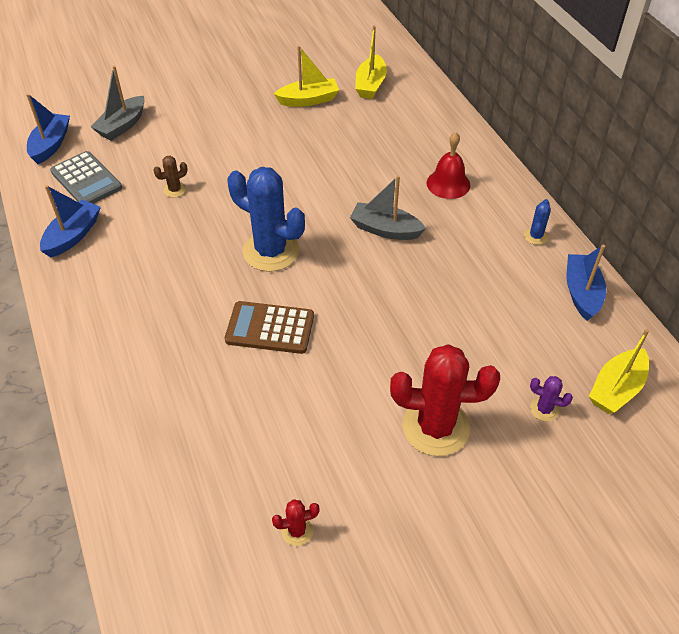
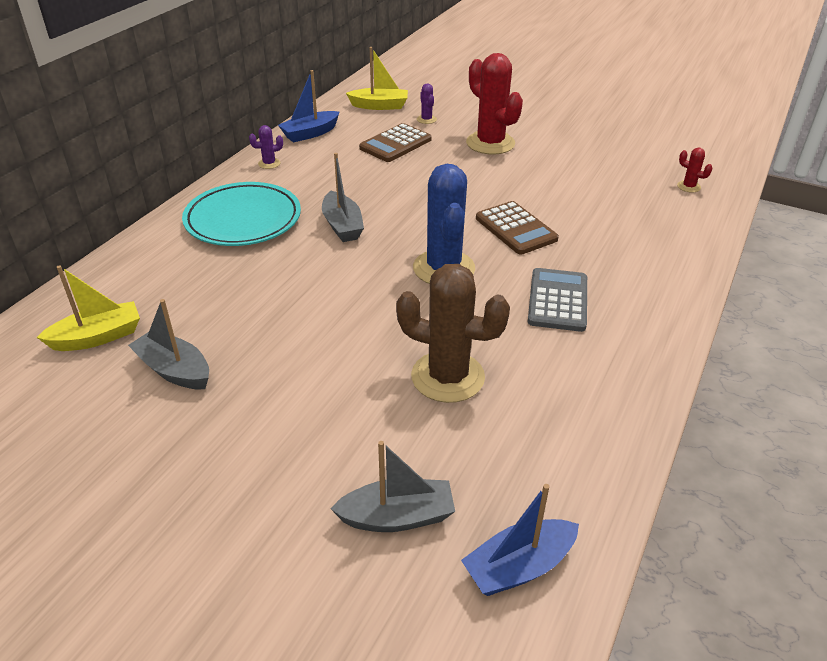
camera: 130 degrees left, 10 degrees down
blue boat [40,185,101,257] -> none
grey calculator [50,151,122,204] -> grey calculator moved to [528,268,587,332]
brown cactus [153,156,188,198] -> brown cactus [396,264,510,403], size x2.32
red cactus [272,499,320,546] -> red cactus moved to [677,148,713,193]
yellow boat [274,45,339,107] -> grey boat [128,299,209,389]
red bell [427,132,470,199] -> turquoise plate [182,182,301,246]
blue cactus [524,199,551,245] -> purple cactus [249,125,283,169]
none -> brown calculator [359,123,432,162]

